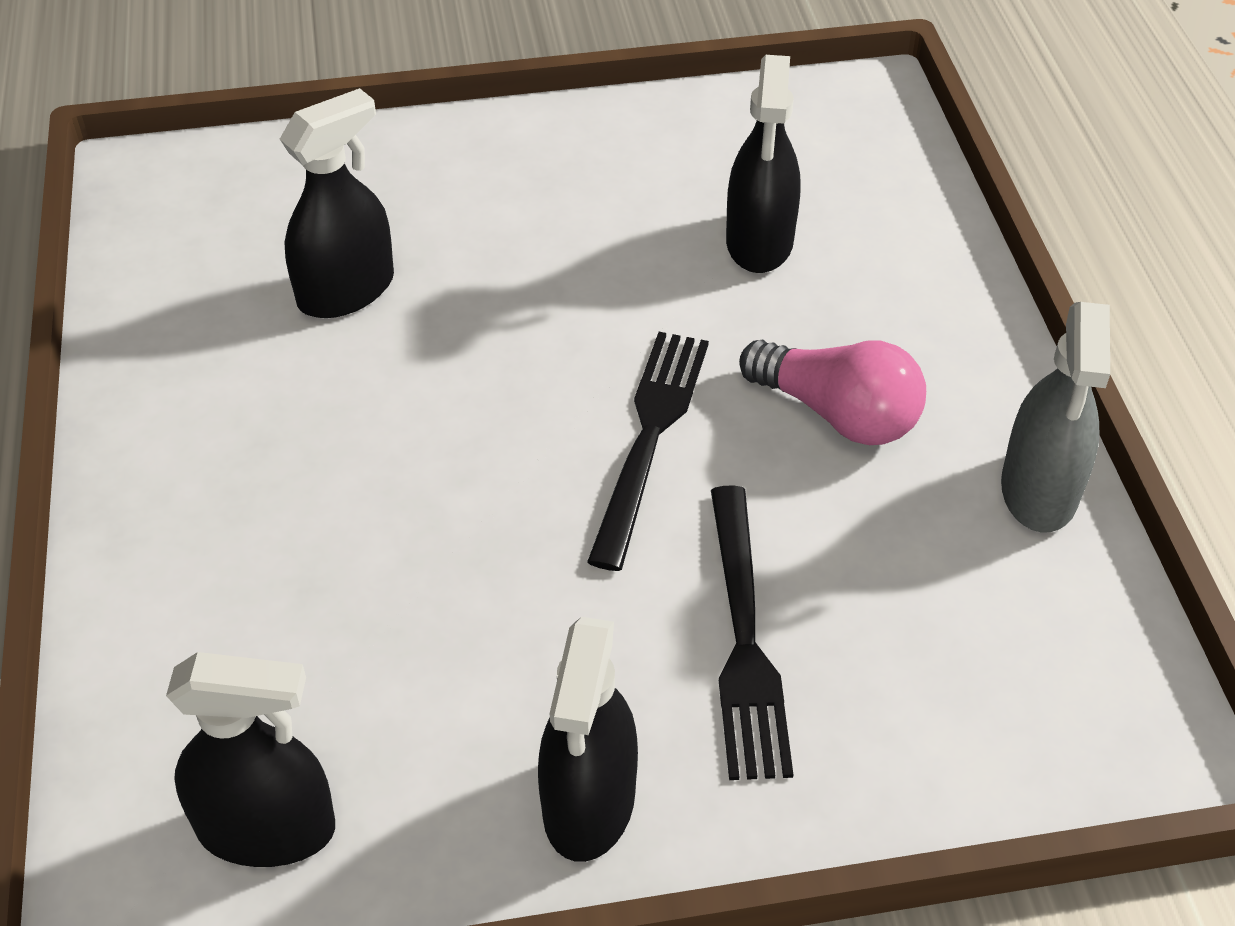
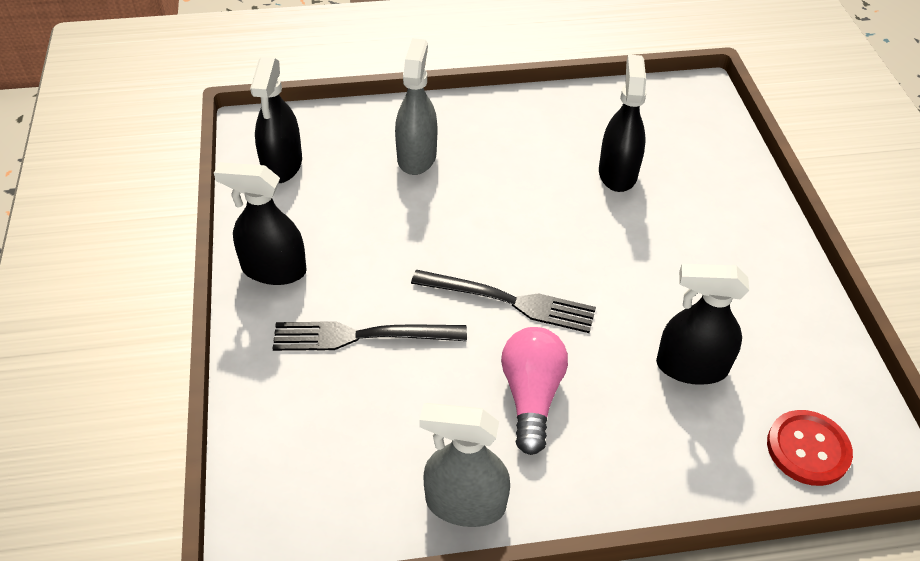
camera: 90 degrees right, 0 degrees up
black spray bottle [280,88,394,318] -> black spray bottle turned 135 degrees counterclockwise [599,55,647,192]
pink light bulb [739,340,926,445] -> pink light bulb turned 150 degrees clockwise [501,327,568,455]
none -> grey spray bottle [395,38,437,175]
none -> red button [767,410,853,486]

